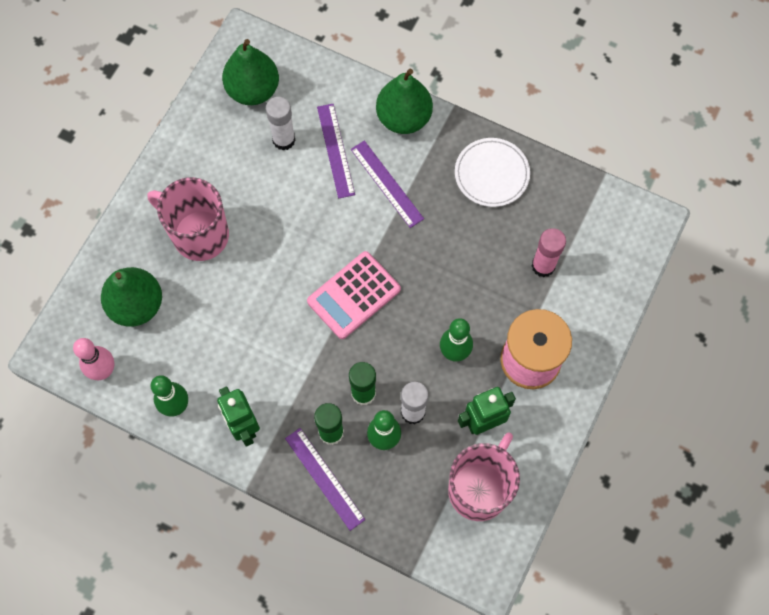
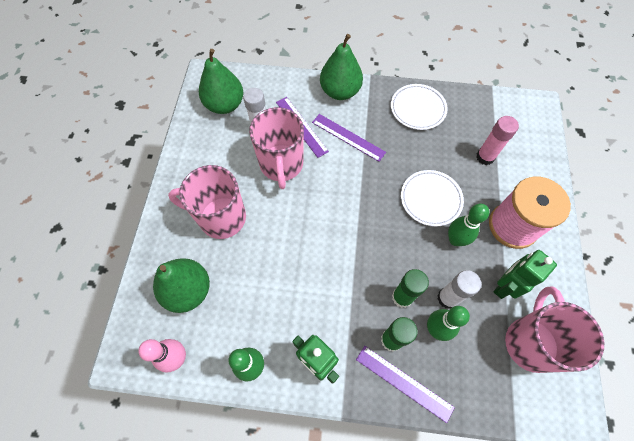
camera: 20 degrees left, 5 degrees down
pink calculator [307,251,401,339] -> none
none -> pink mug [249,107,304,189]
none -> white plate [401,170,464,227]

